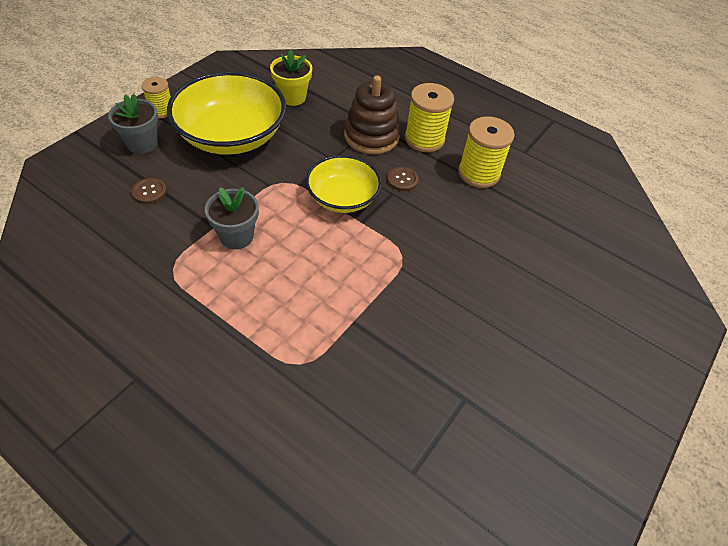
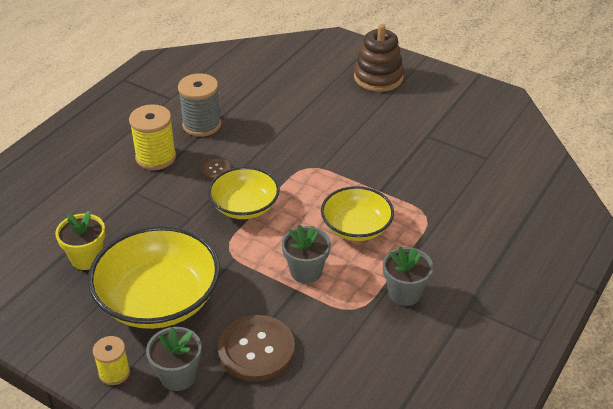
camera: 90 degrees left, 10 degrees down
brown button [131,178,167,204] -> brown button [218,315,295,382], size x2.12
brown stacking toy [344,75,401,154] -> brown stacking toy moved to [354,24,404,92]
yellow spool [458,116,514,188] -> grey spool [178,73,221,137]
none -> yellow bowl [321,186,394,241]
none -> grey flower pot [383,246,433,306]

